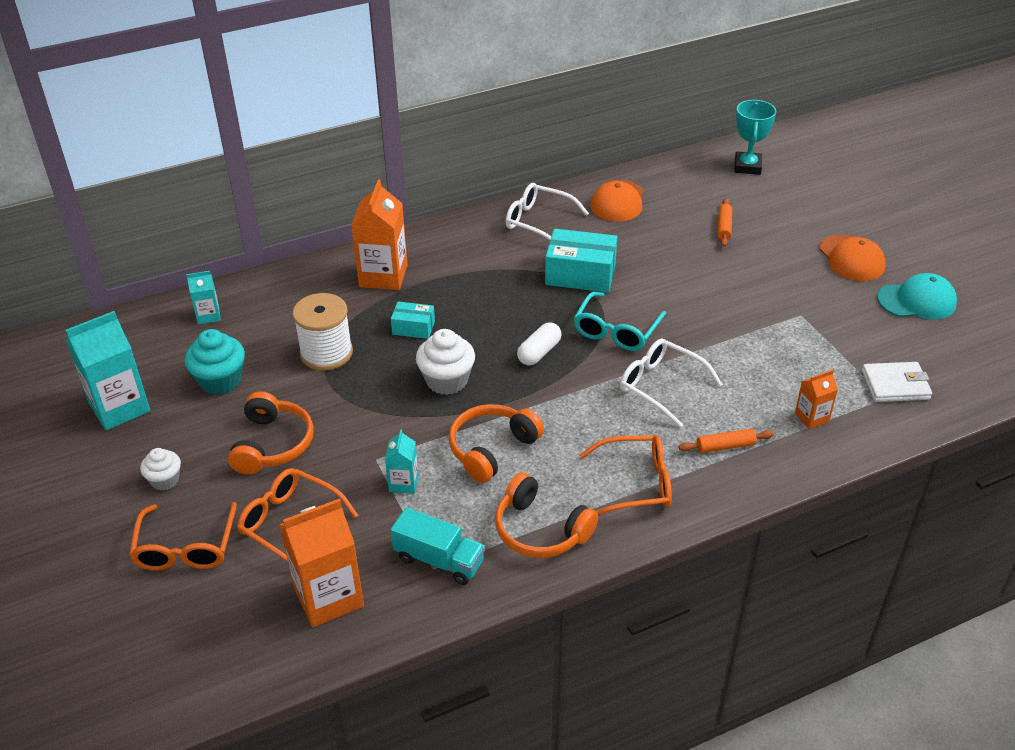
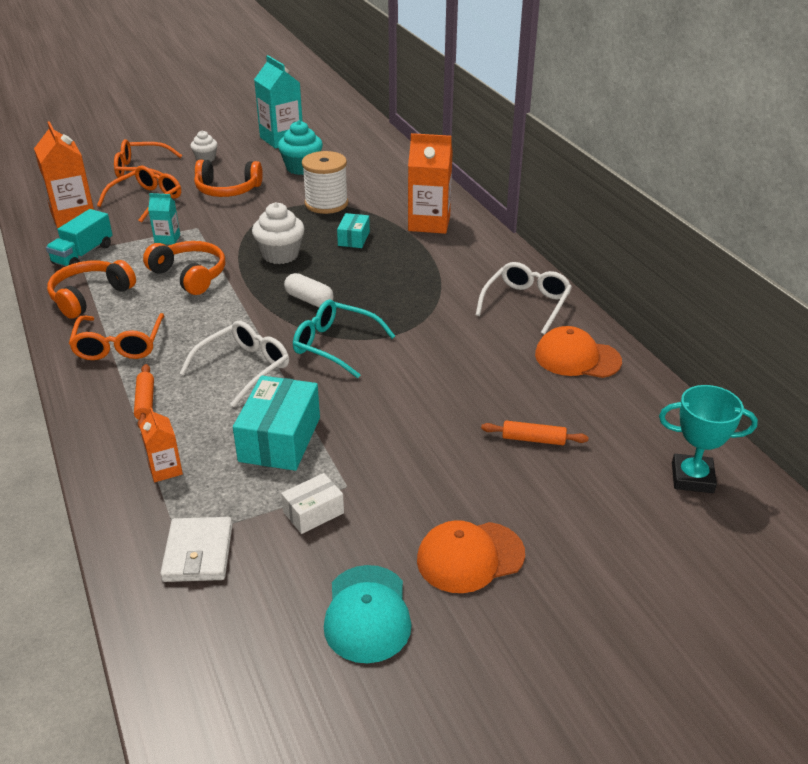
camera: 90 degrees right, 5 degrees down
turquoise carton [186,271,221,325] -> none
turquoise box [545,229,617,292] -> turquoise box moved to [233,376,320,471]
none -> white box [281,473,344,534]

